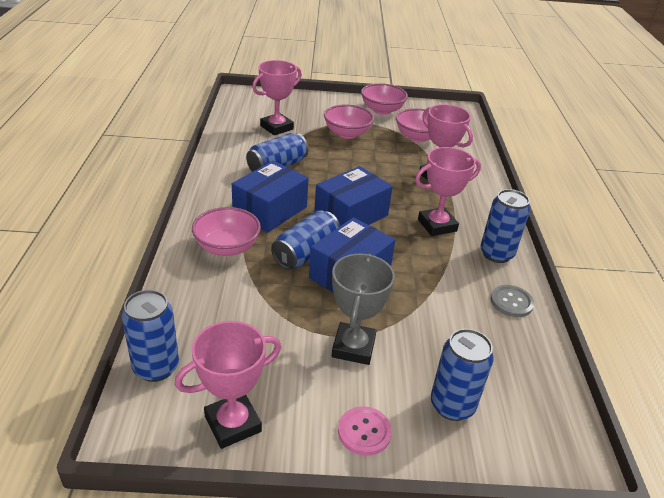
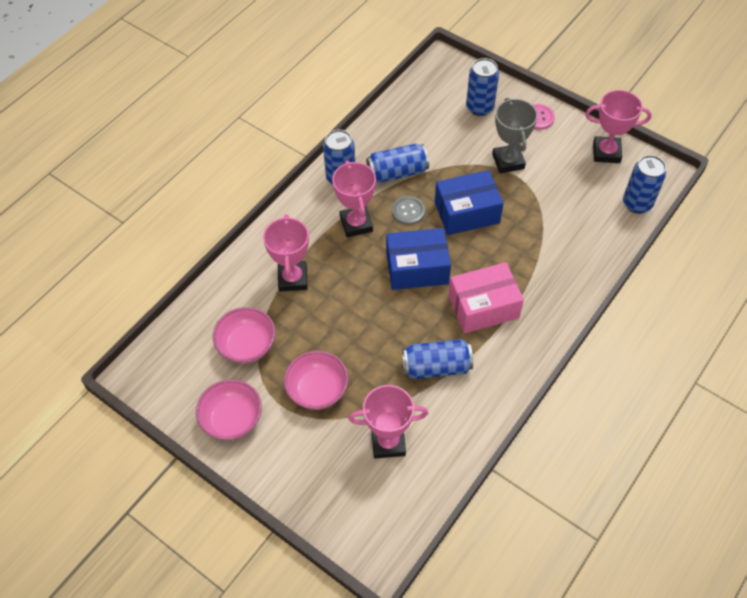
camera: 140 degrees left, 20 degrees up
pink bowl [192,207,261,256] -> none
blue box [232,161,308,233] -> pink box [449,262,524,333]
blue can [271,210,340,270] -> blue can moved to [366,144,429,183]
grey trophy [332,253,395,365] -> grey trophy turned 60 degrees counterclockwise [492,98,538,173]
pink trophy [415,147,481,236] -> pink trophy turned 60 degrees clockwise [332,160,376,238]
grey button [491,285,534,317] -> grey button moved to [392,196,425,225]

